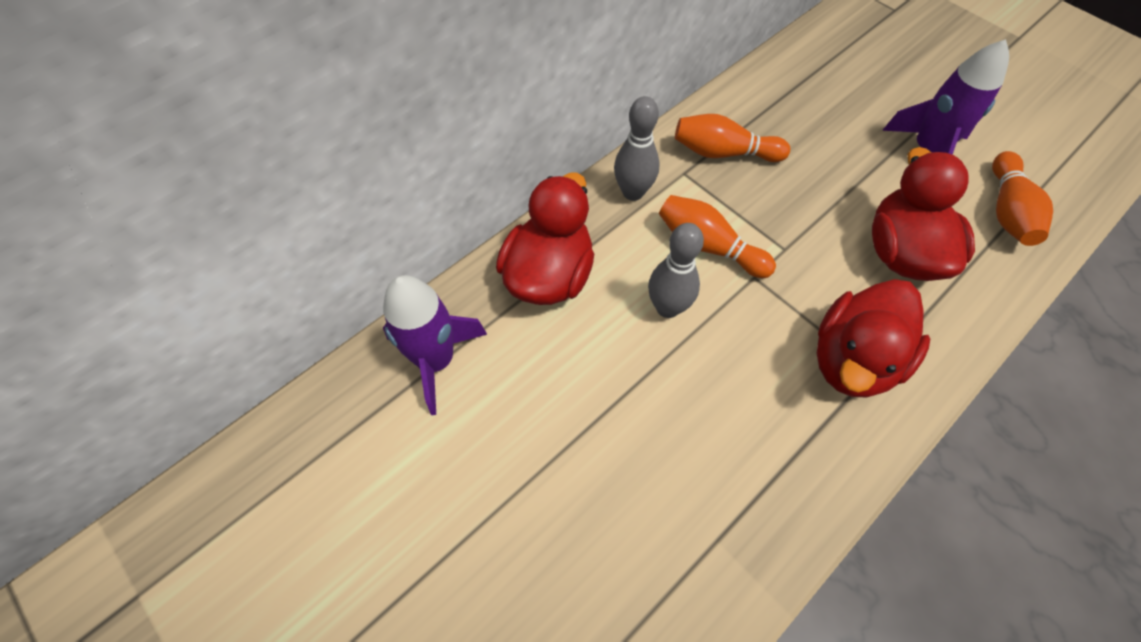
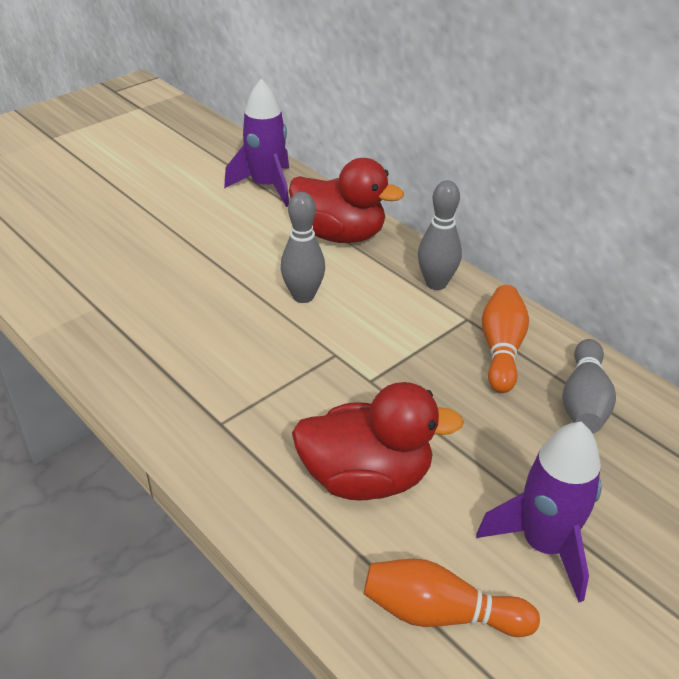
camera: 90 degrees right, 20 degrees down
orange bowling pin [659,195,776,278] -> none
red duck [817,279,930,398] -> none
none -> grey bowling pin [562,339,616,434]

